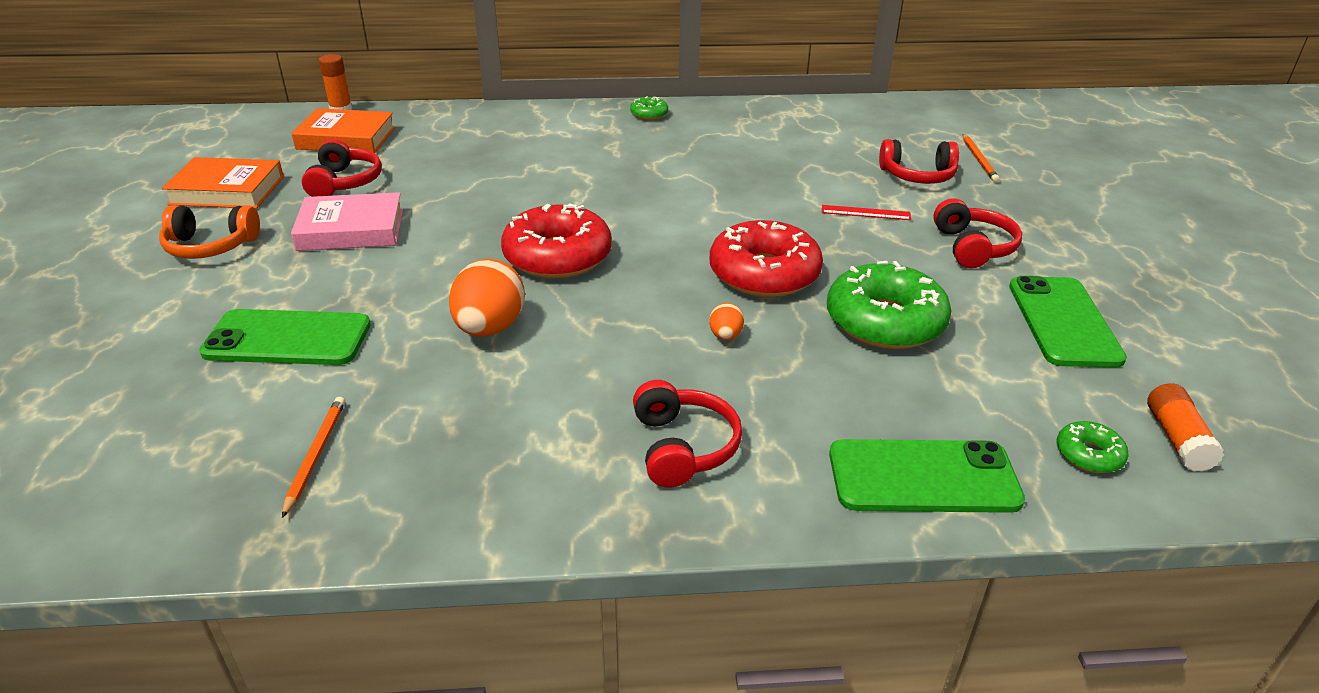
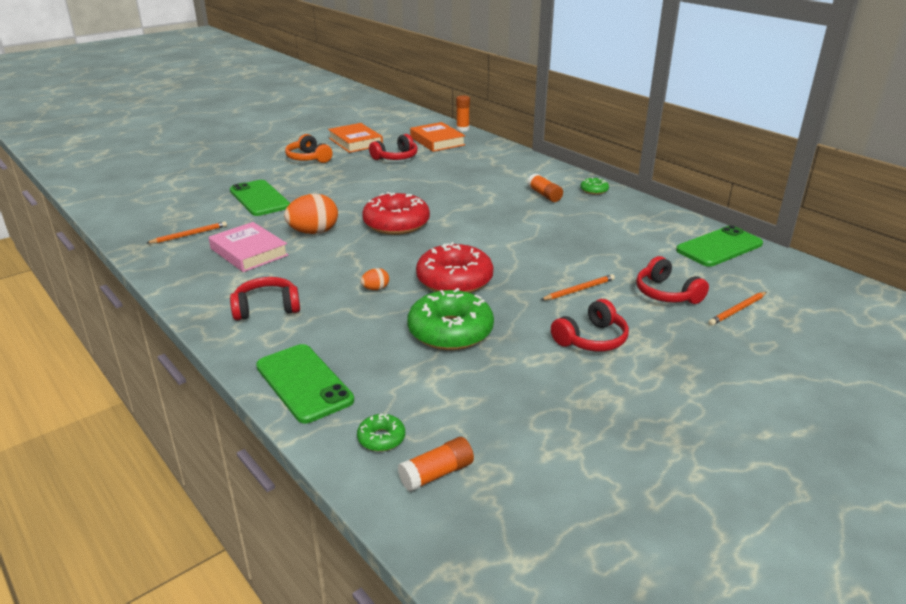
camera: 55 degrees right, 5 degrees down
pink book [291,192,403,251] -> pink book moved to [209,222,288,272]
red headphones [633,380,742,488] -> red headphones turned 150 degrees counterclockwise [230,277,300,320]
red ruler [822,205,911,220] -> orange pencil [541,274,615,300]
green phone [1009,276,1127,368] -> green phone moved to [676,225,763,267]
none -> orange glue stick [527,173,563,202]

